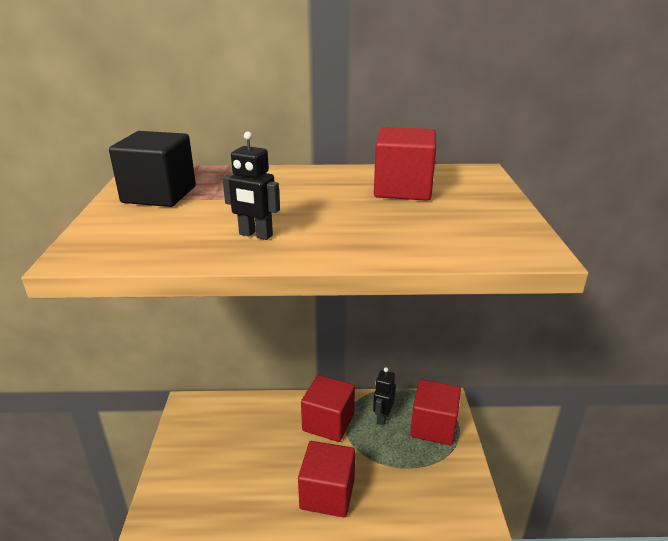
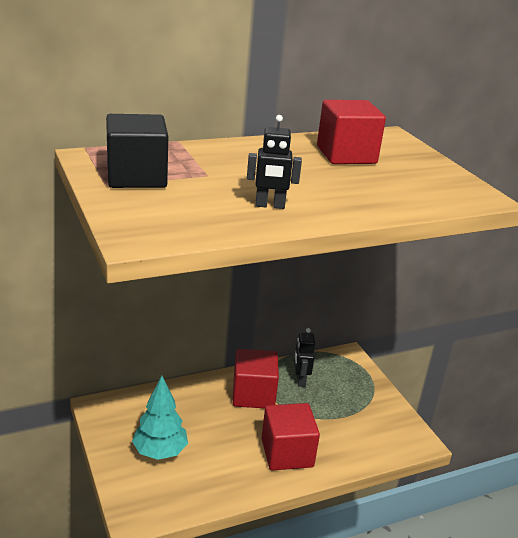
camera: 25 degrees left, 0 degrees up
red cube [410,379,461,445] -> none
none -> turquoise tree [132,376,188,460]

